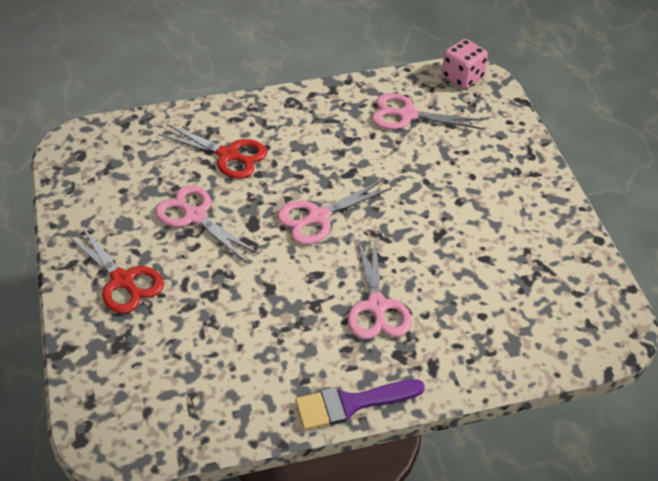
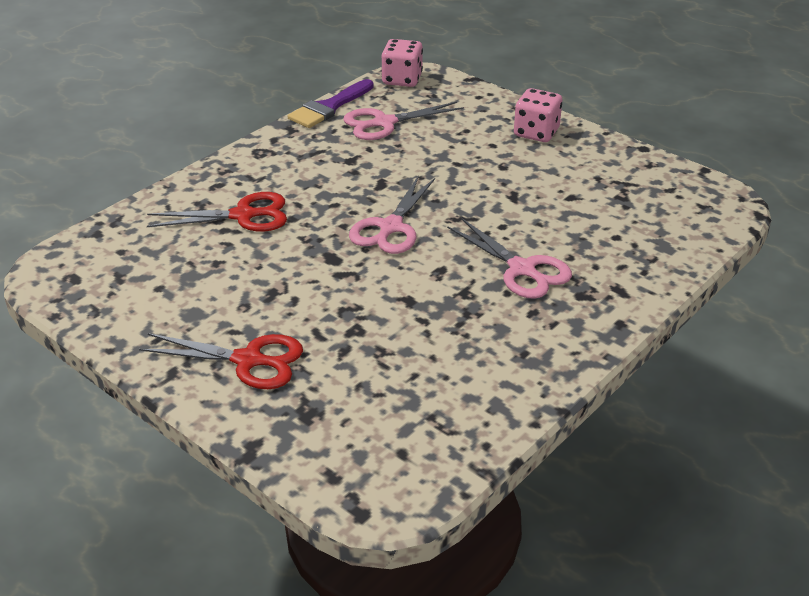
camera: 35 degrees left, 10 degrees down
pink scissors [155,185,259,263] -> none
purple brush [295,379,425,430] -> purple brush moved to [288,79,374,128]
none -> pink dice [514,88,562,142]

